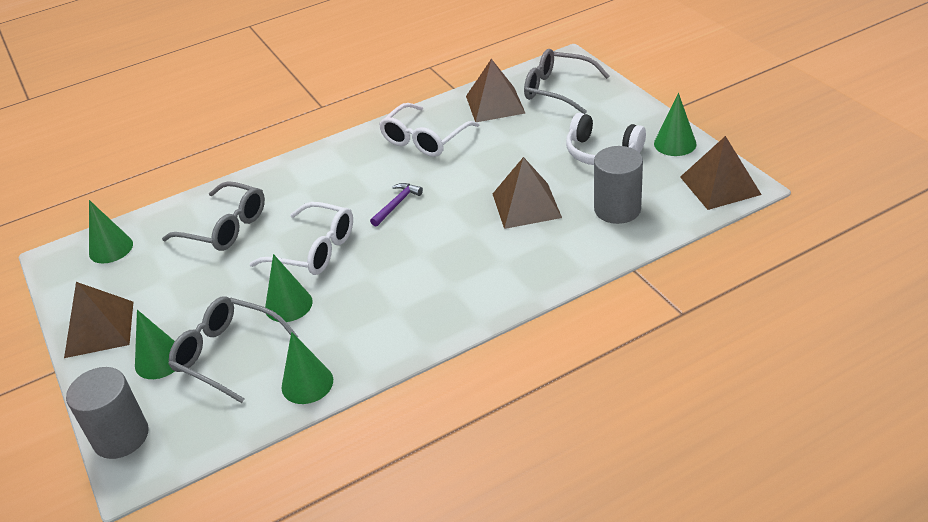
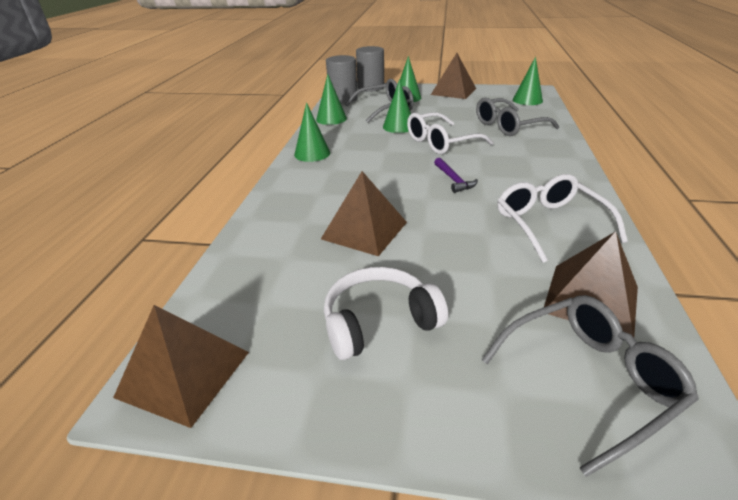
camera: 125 degrees right, 5 degrees down
grey cylinder [594,146,643,224] -> grey cylinder moved to [326,55,358,103]
green cone [654,93,697,156] -> green cone moved to [294,102,330,162]

